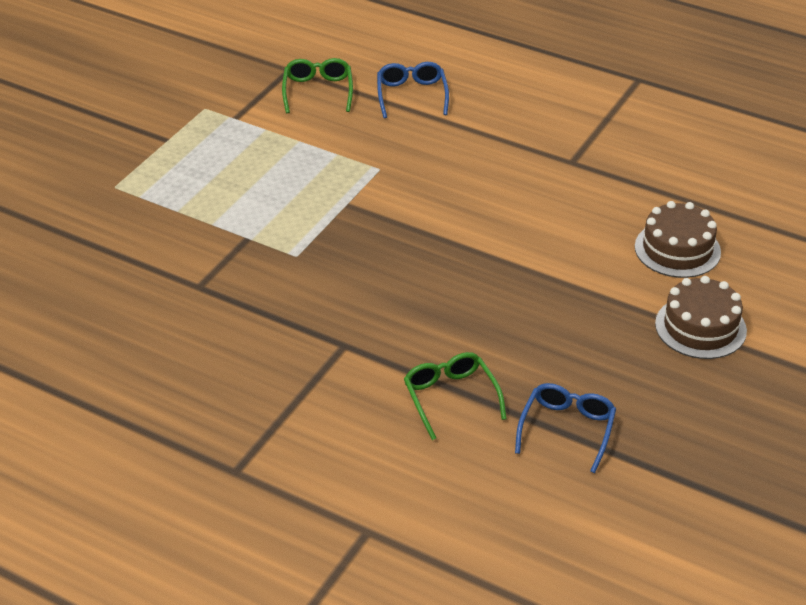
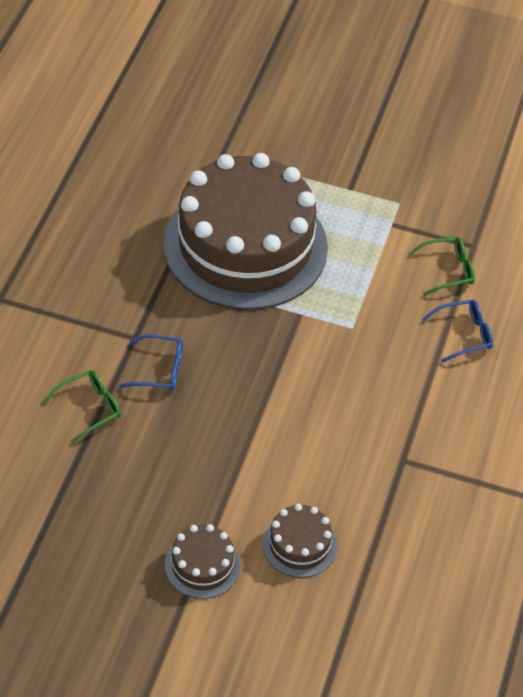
camera: 75 degrees right, 10 degrees up
blue glasses [515,383,616,473] -> blue glasses moved to [119,334,183,391]
none -> brown cake [164,153,328,310]

